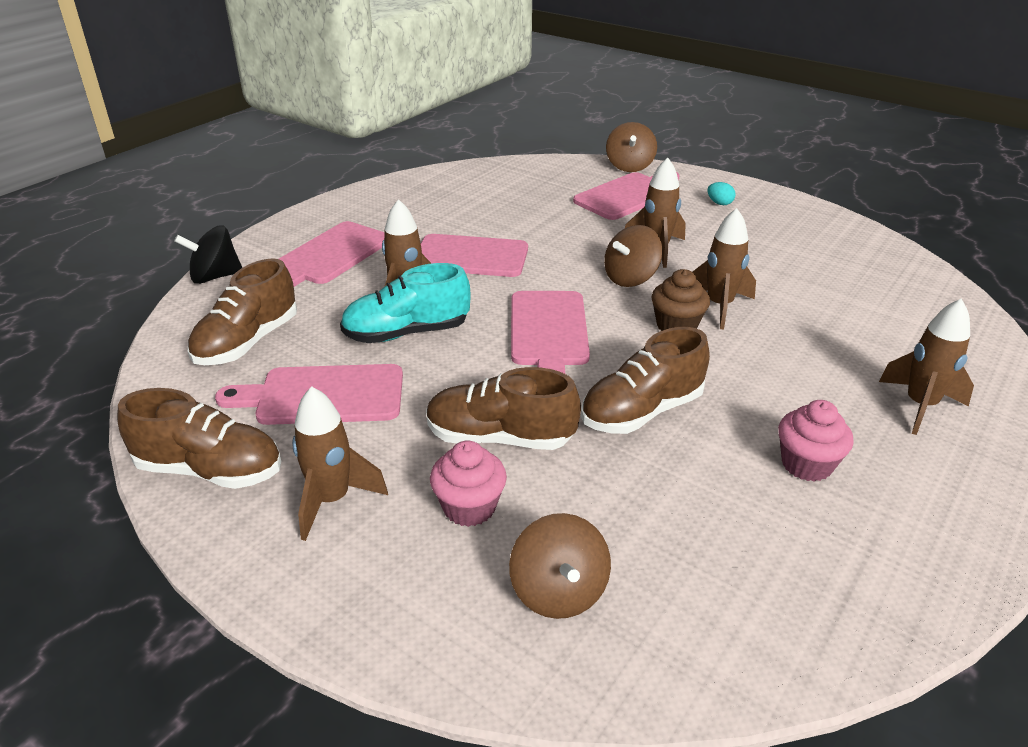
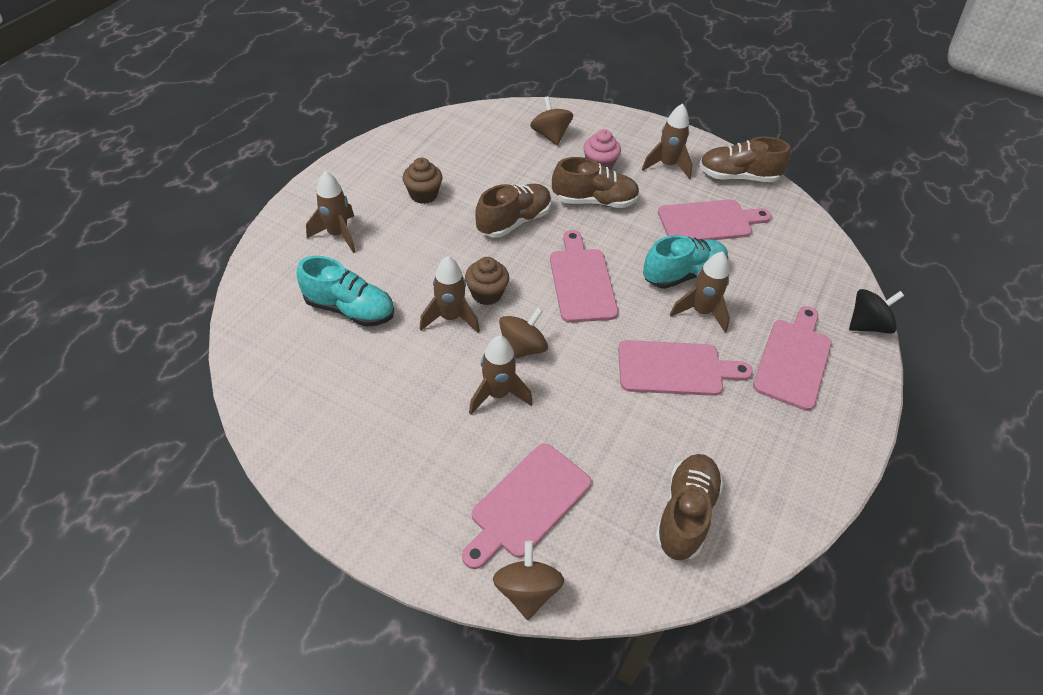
camera: 170 degrees right, 15 degrees up
brown shoe [188,258,297,365] -> brown shoe moved to [655,454,723,561]
turquoise egg [708,182,736,205] -> none
pink cupcake [778,400,854,482] -> brown cupcake [403,158,442,204]
none -> turquoise shoe [297,256,394,327]

